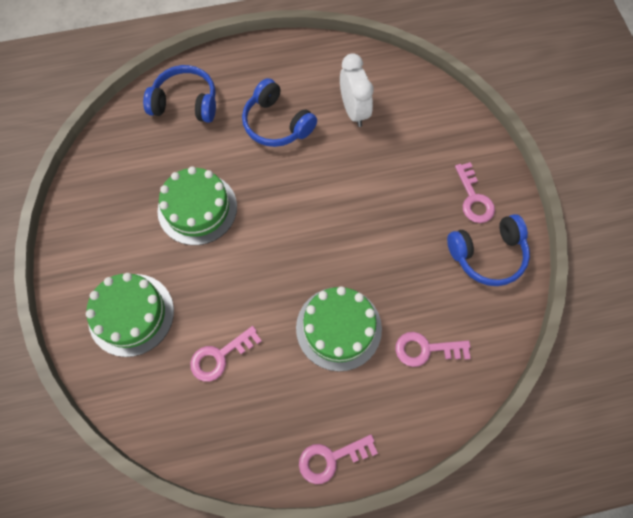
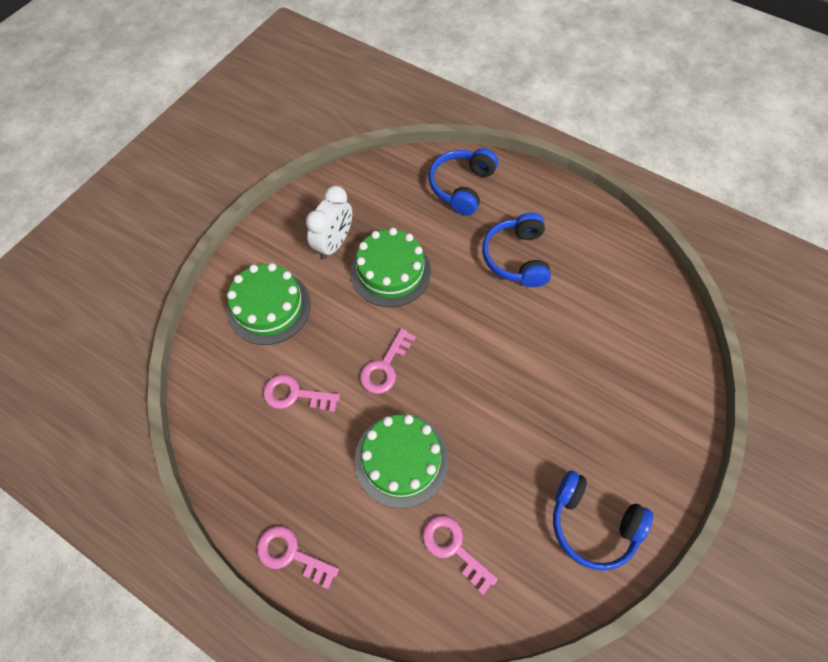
camera: 45 degrees right, 5 degrees down
blue headphones [143,65,216,123] -> blue headphones turned 120 degrees counterclockwise [429,148,498,216]
white clock [340,53,374,127] -> white clock moved to [306,186,352,259]
pink key [455,162,495,223] -> pink key moved to [360,328,416,394]

